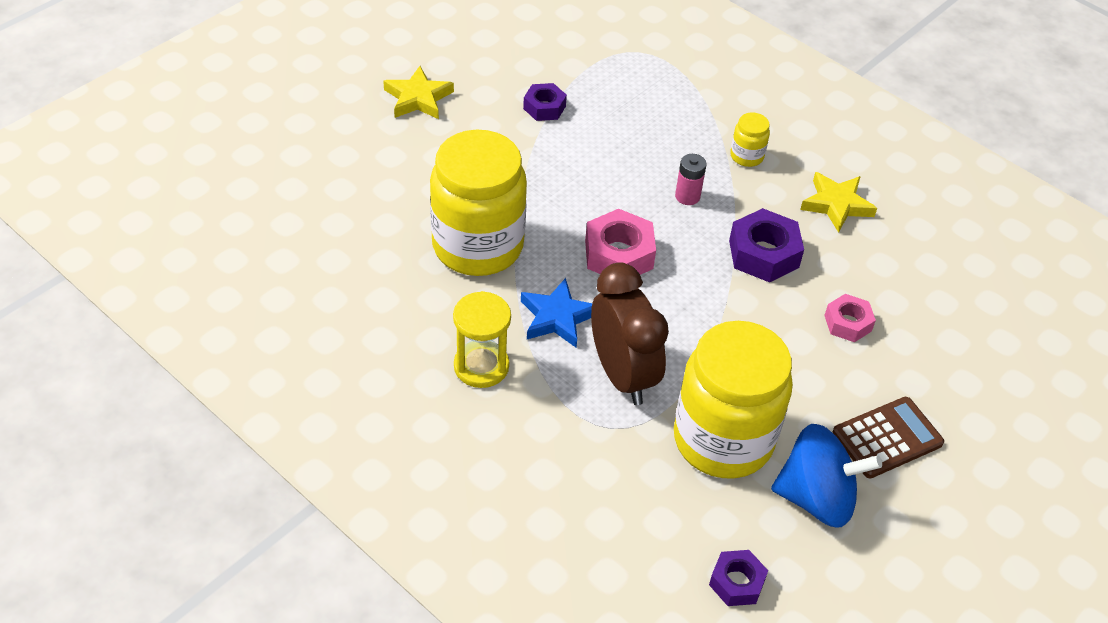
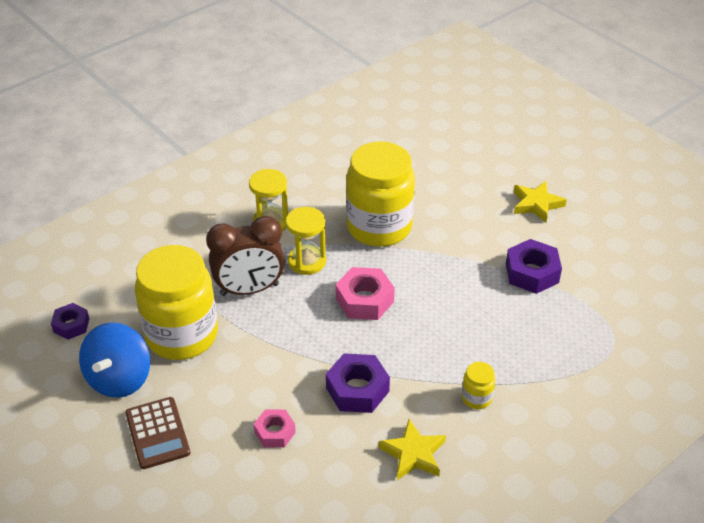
camera: 100 degrees right, 5 degrees down
blue star [521,278,592,347] -> yellow hourglass [286,207,326,275]
purple nut [523,83,567,121] -> purple nut [506,239,562,294], size x1.60
pink battery [675,154,706,205] -> none

